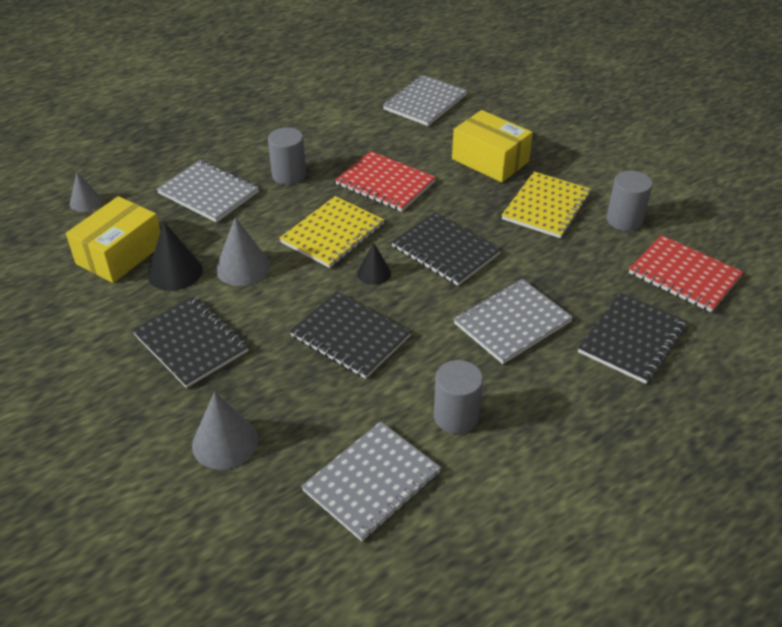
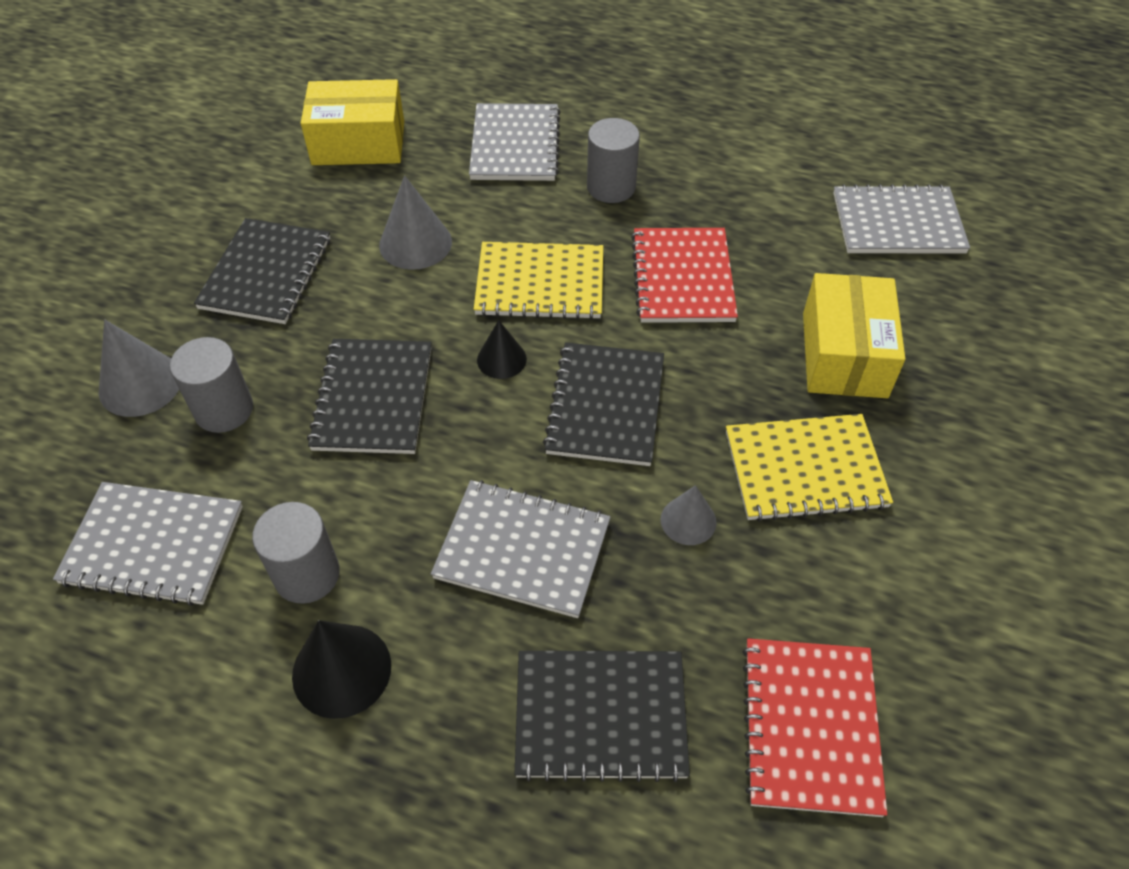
camera: 55 degrees right, 10 degrees up
grey cone [70,172,102,212] -> grey cone moved to [661,485,716,545]
black cone [147,222,203,291] -> black cone moved to [292,620,391,719]
grey cylinder [606,171,653,231] -> grey cylinder moved to [170,337,253,433]

